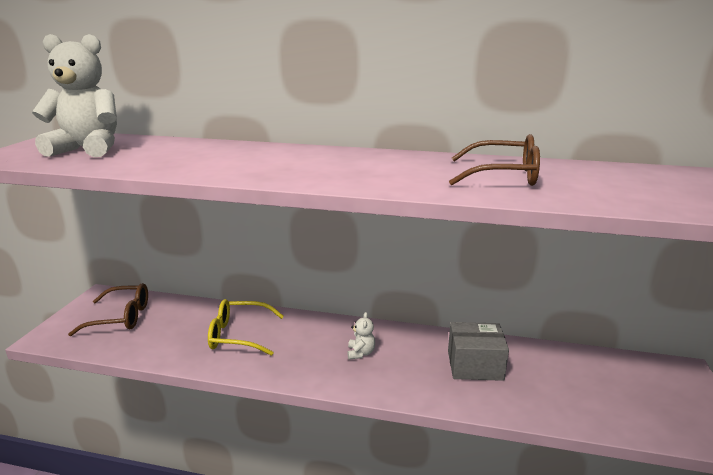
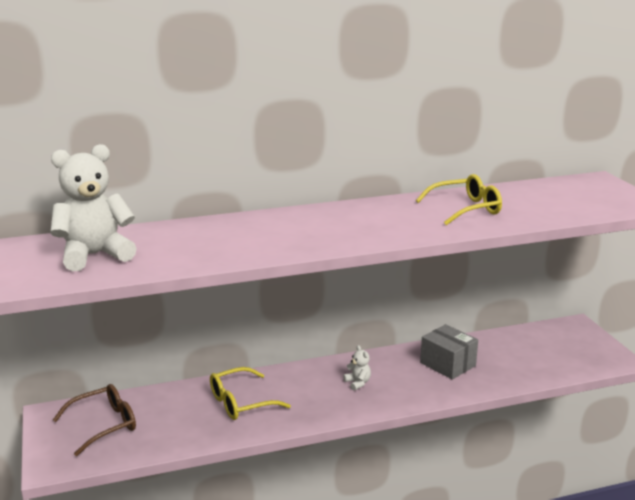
camera: 30 degrees left, 0 degrees up
grey box [448,322,509,381] -> grey box turned 75 degrees clockwise [420,324,478,380]
brown glasses [449,134,540,186] -> yellow glasses [416,174,502,225]

